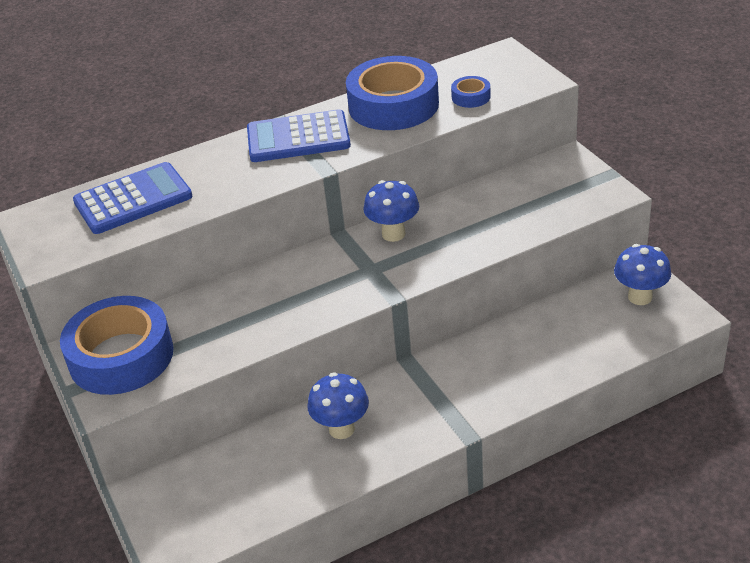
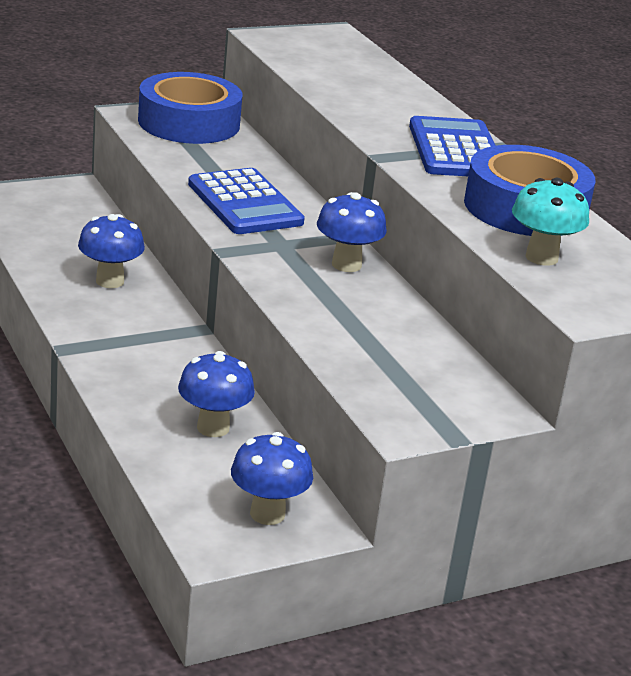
camera: 85 degrees right, 10 degrees down
blue calculator [73,162,192,234] -> blue calculator moved to [188,168,305,234]
blue tape [451,76,491,108] -> turquoise mushroom [512,178,589,266]
none -> blue mushroom [178,351,255,437]

